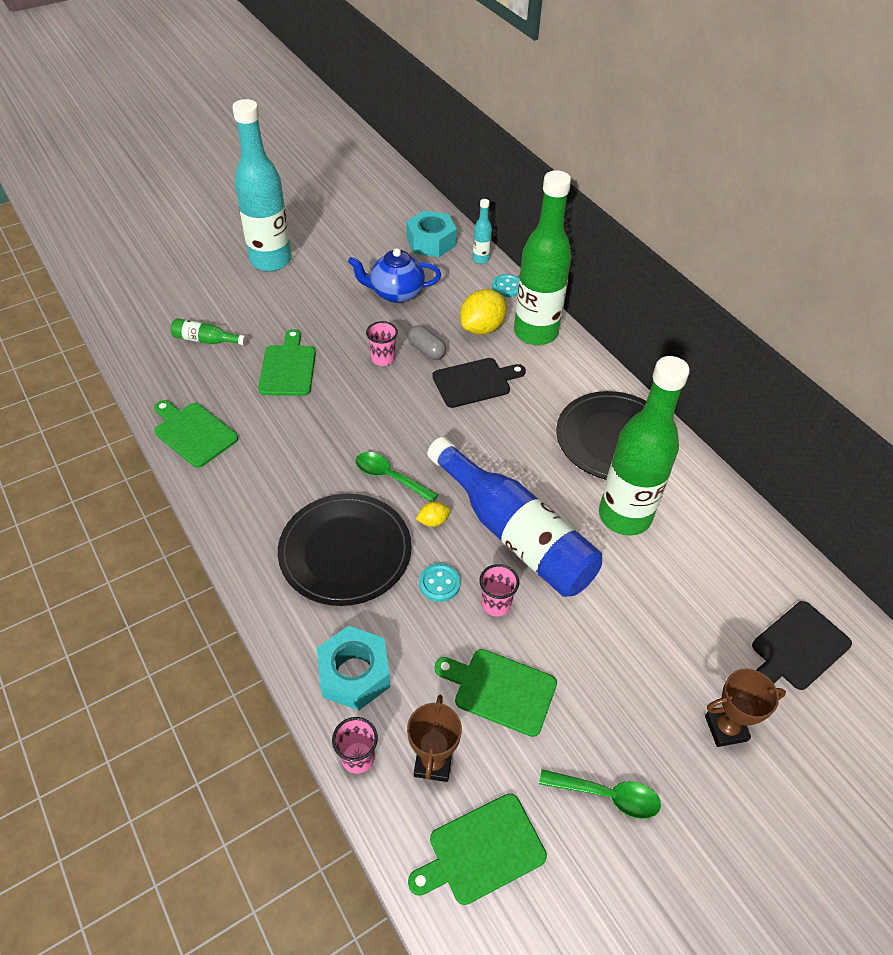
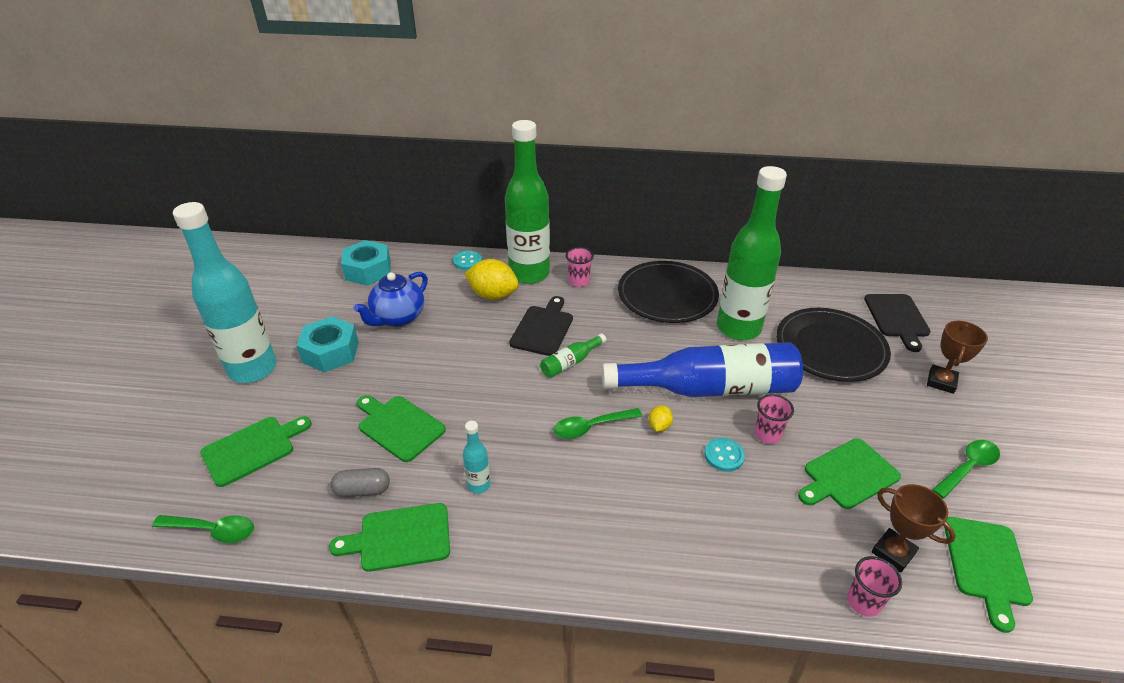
camera: 50 degrees left, 10 degrees down
green bottle [171,318,246,345] -> green bottle moved to [540,334,606,378]
black plate [278,494,411,606] -> black plate moved to [776,308,891,382]
turquoise nut [317,626,390,710] -> turquoise nut moved to [296,316,359,372]
pink cup [366,321,398,366] -> pink cup moved to [566,247,594,287]
grey capsule [408,325,446,360] -> grey capsule moved to [331,468,390,497]
yellow lemon [460,289,507,335] -> yellow lemon turned 60 degrees counterclockwise [464,259,519,300]
turquoise bottle [472,199,492,264] -> turquoise bottle moved to [463,421,491,494]
none -> green spoon [152,515,254,543]
none -> green cutting board [200,416,312,487]

